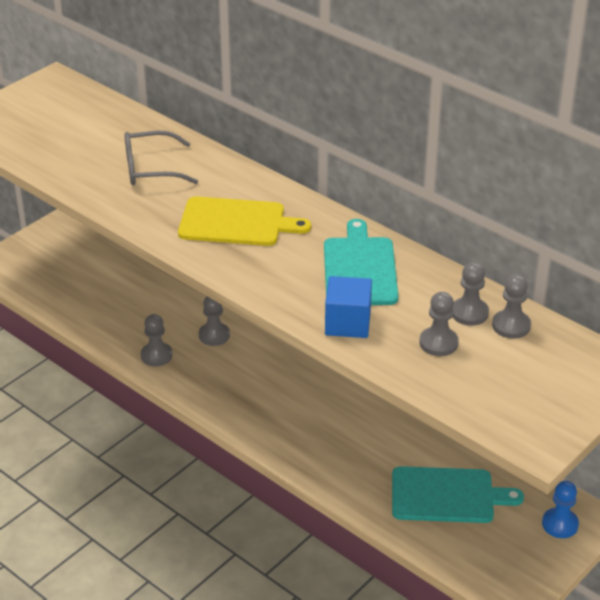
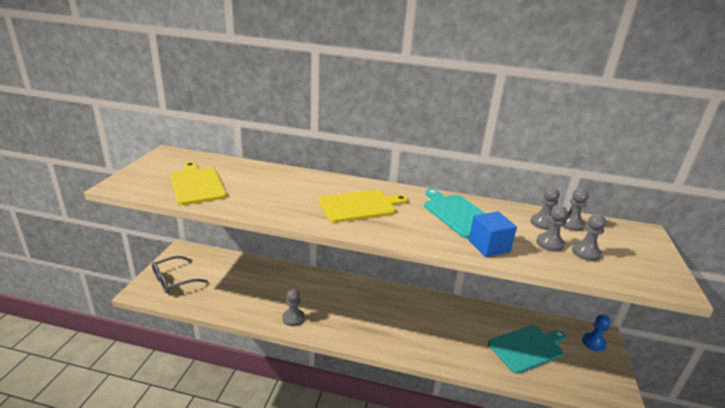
camera: 30 degrees left, 10 degrees down
grey glasses [125,131,198,185] -> grey glasses moved to [152,256,208,294]
grey pawn [199,297,230,346] -> grey pawn moved to [572,214,606,261]
none -> yellow cutting board [170,162,227,205]

